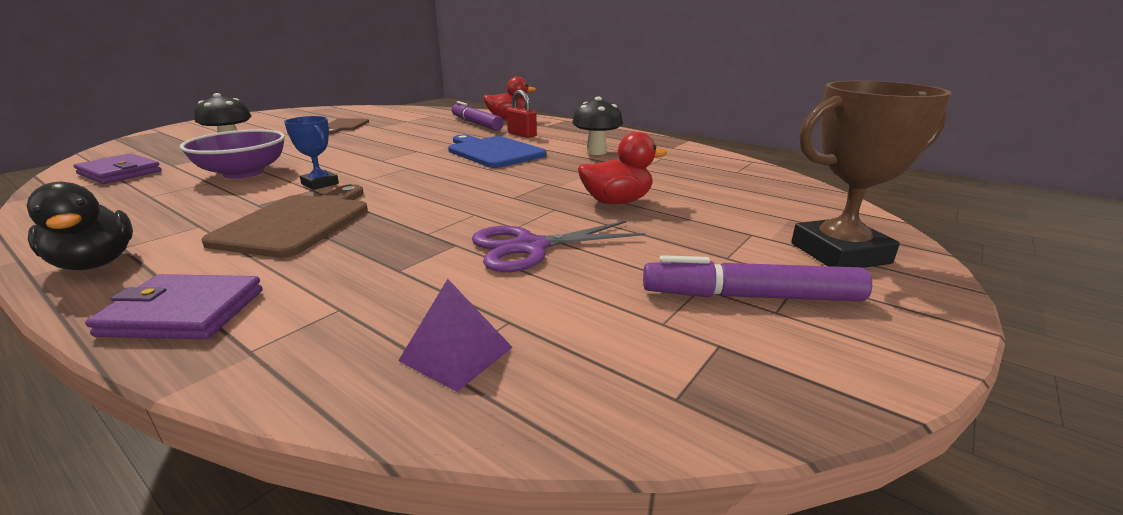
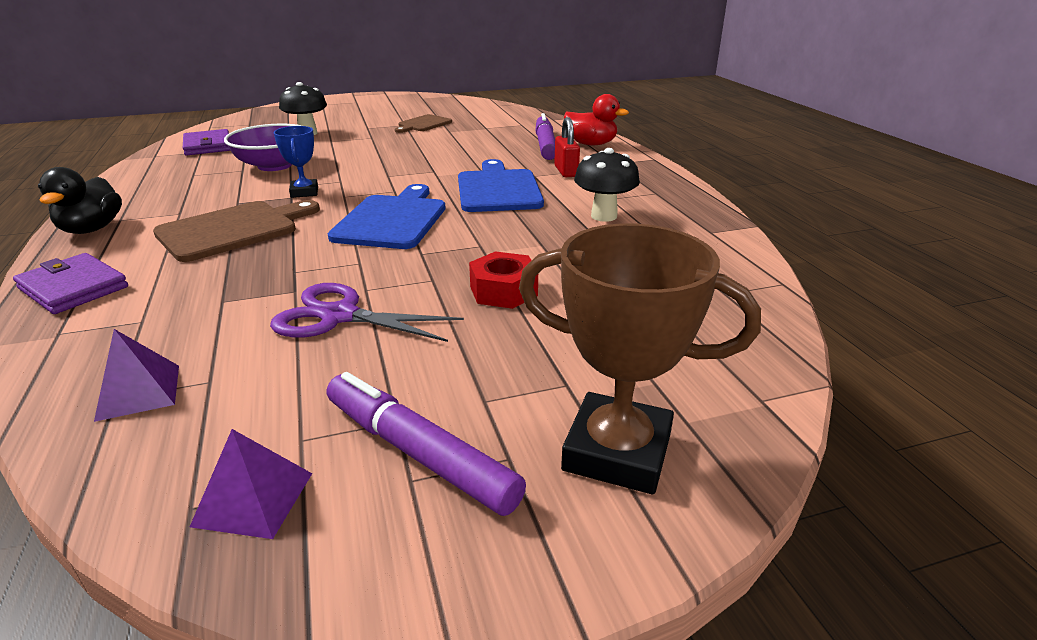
camera: 35 degrees right, 5 degrees up
red duck [578,132,667,204] -> red nut [469,251,538,309]
none -> purple pyramid [190,429,312,539]
none -> blue cutting board [328,184,446,249]

